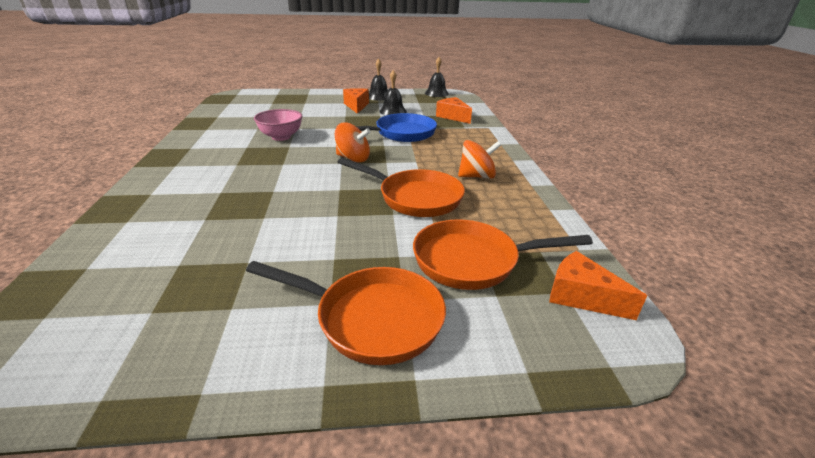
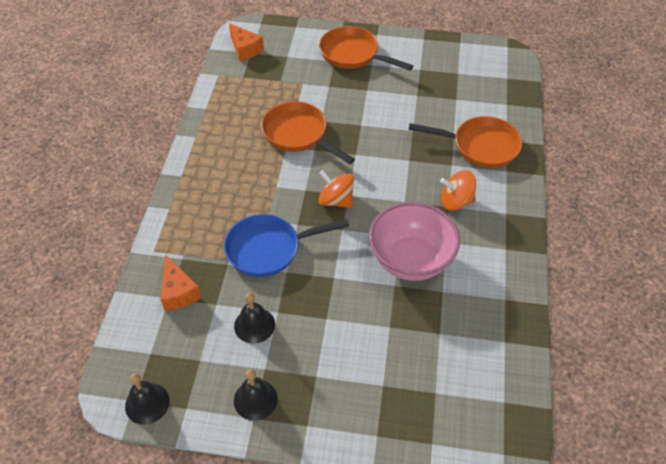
camera: 165 degrees left, 20 degrees up
pink bowl [254,109,303,141] -> pink bowl [369,202,460,281], size x1.61
orange cheese [343,88,369,114] -> none
orange pan [413,219,593,290] -> orange pan moved to [409,116,522,168]
orange spinning top [458,140,501,179] -> orange spinning top moved to [440,170,476,211]

